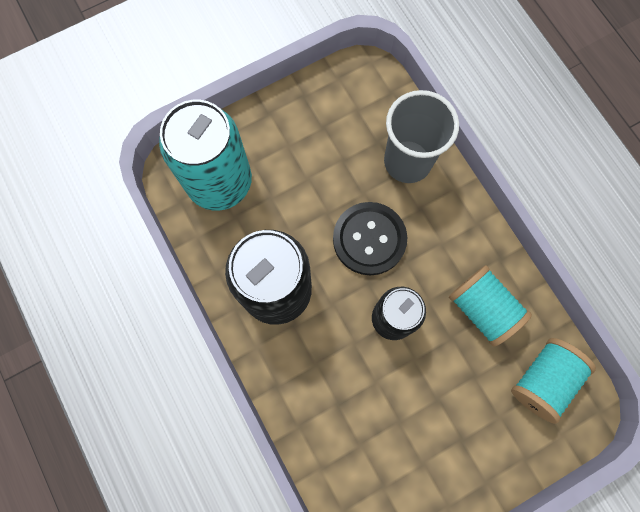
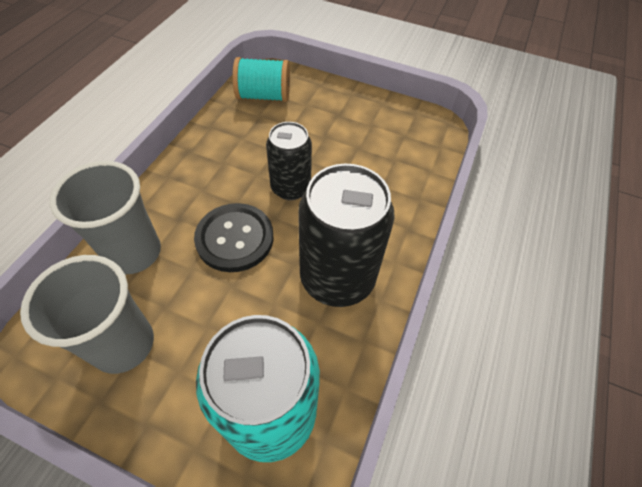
camera: 130 degrees left, 20 degrees down
turquoise spool [449,265,532,347] -> none
none -> grey cup [20,255,154,374]

